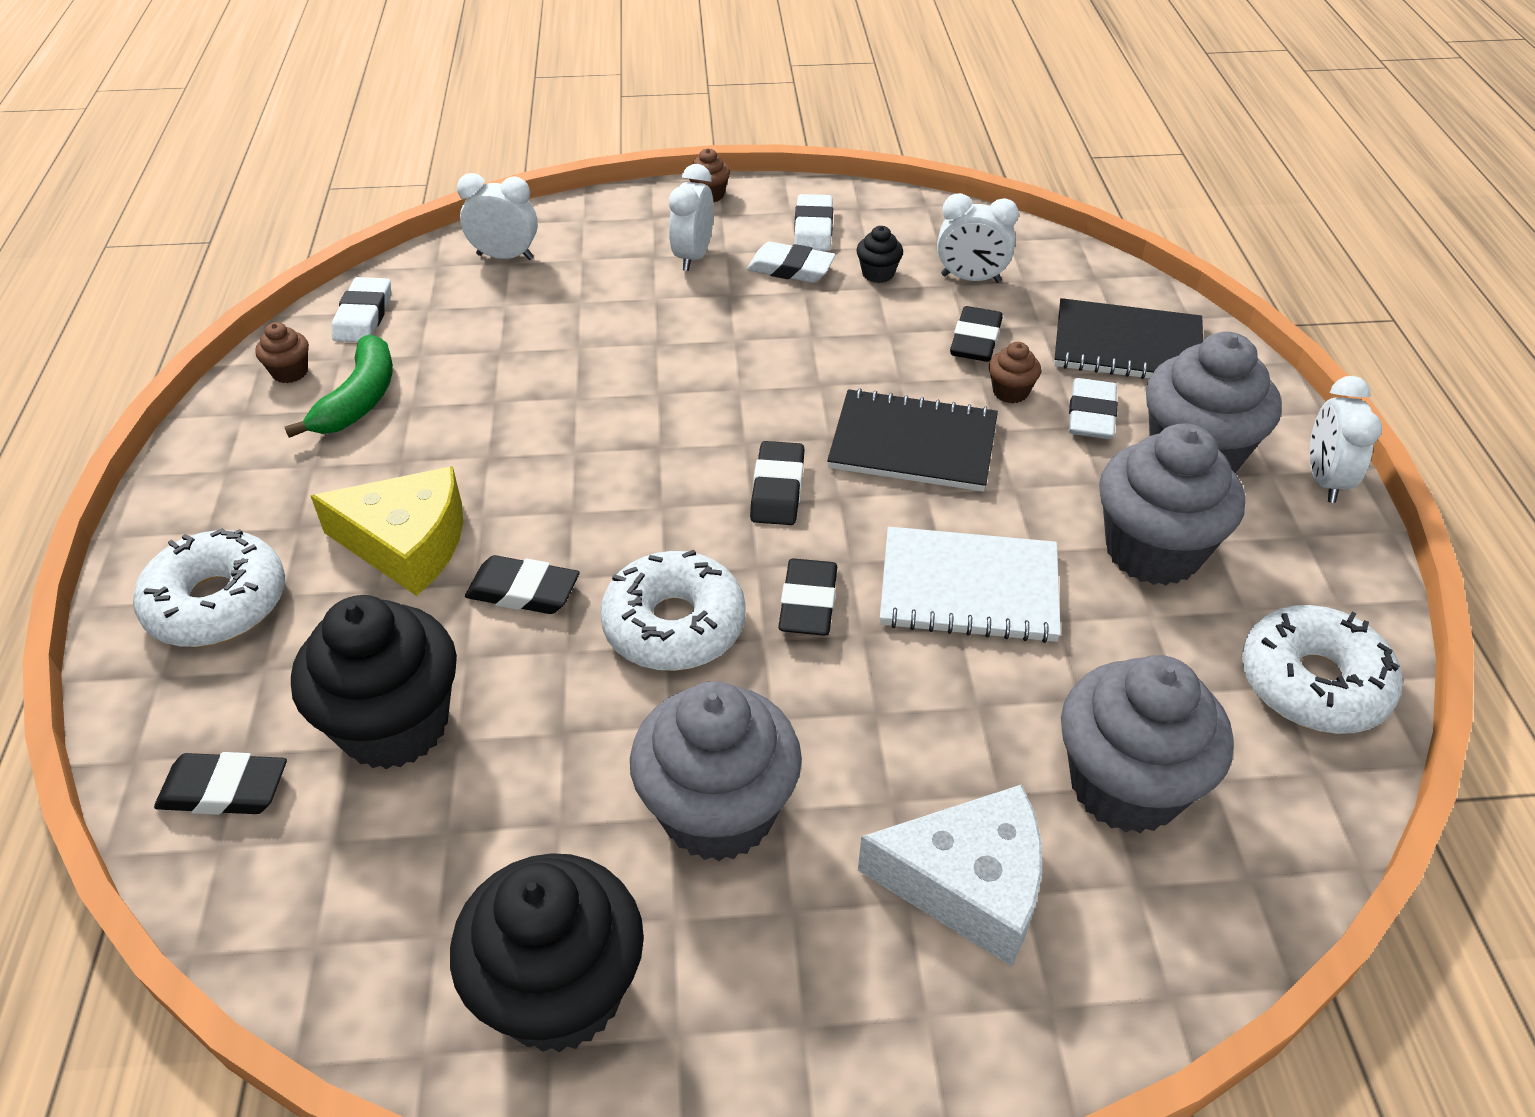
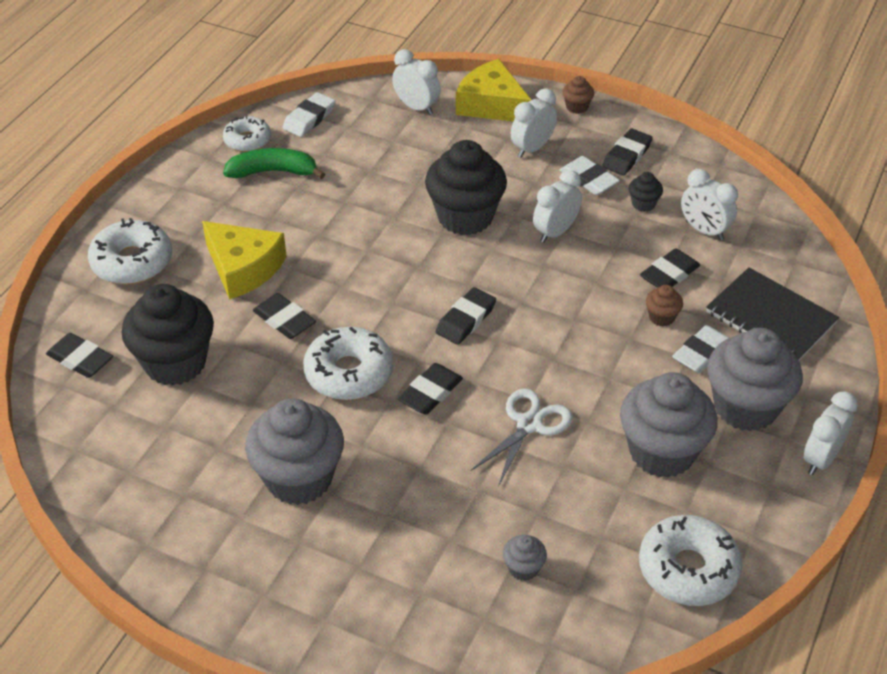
camera: 30 degrees right, 0 degrees up
brown cupcake [255,322,309,383] -> white donut [223,116,271,152]
green banana [284,335,393,438] -> green banana turned 135 degrees counterclockwise [223,148,325,179]
black cupcake [450,853,644,1053] -> black cupcake moved to [425,140,507,235]
white eraser [794,194,833,251] -> black eraser [602,129,653,176]
black notebook [827,388,998,492] -> none
white cheese [858,784,1042,967] -> none
white notebook [880,527,1061,643] -> white scissors [471,389,572,487]
grey cupcake [1061,655,1234,833] -> grey cupcake [503,535,547,581], size x0.43
none -> yellow cheese [456,59,531,121]
none -> white clock [533,170,582,243]

